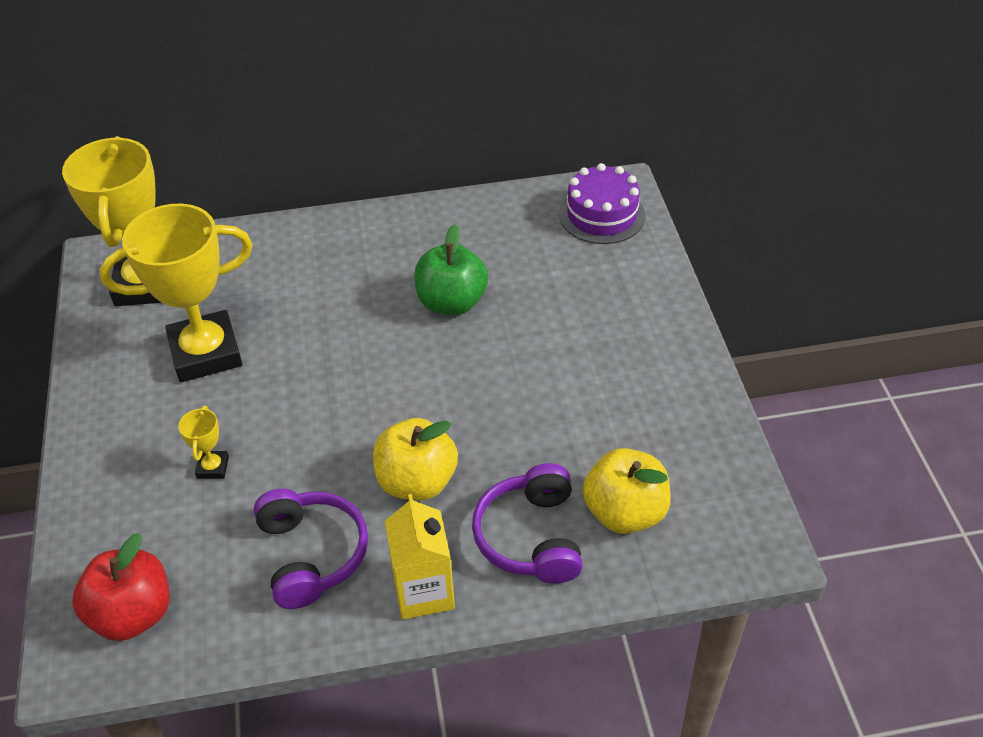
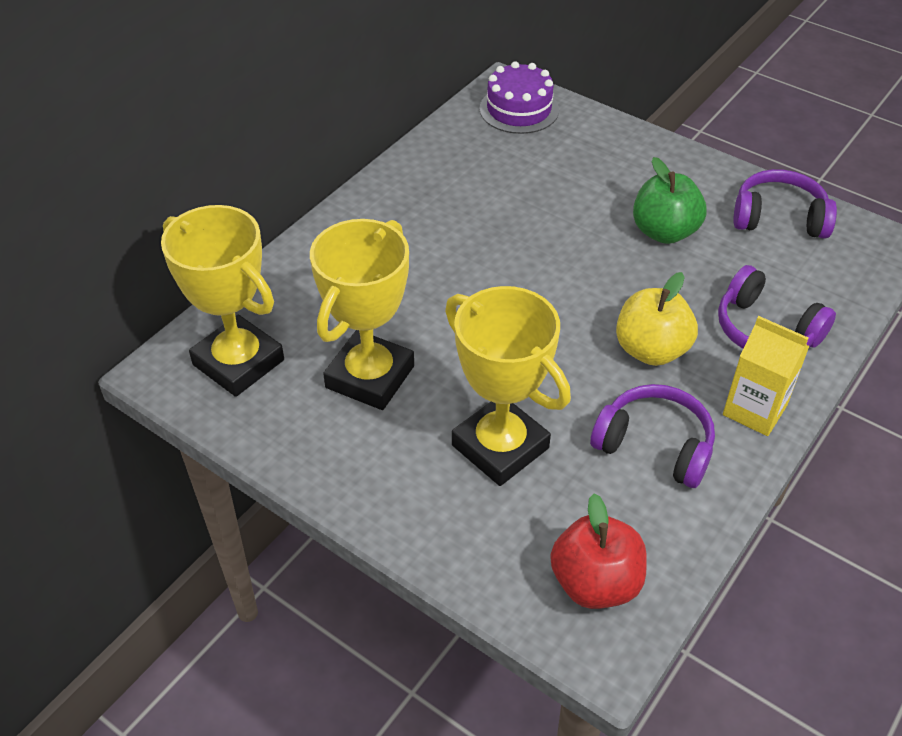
camera: 45 degrees left, 0 degrees up
yellow trophy [178,406,229,479] -> yellow trophy [445,286,571,486], size x2.45
green apple [414,224,488,315] -> green apple moved to [633,157,707,244]
yellow apple [583,448,671,534] -> none
none -> purple headphones [733,169,837,239]

